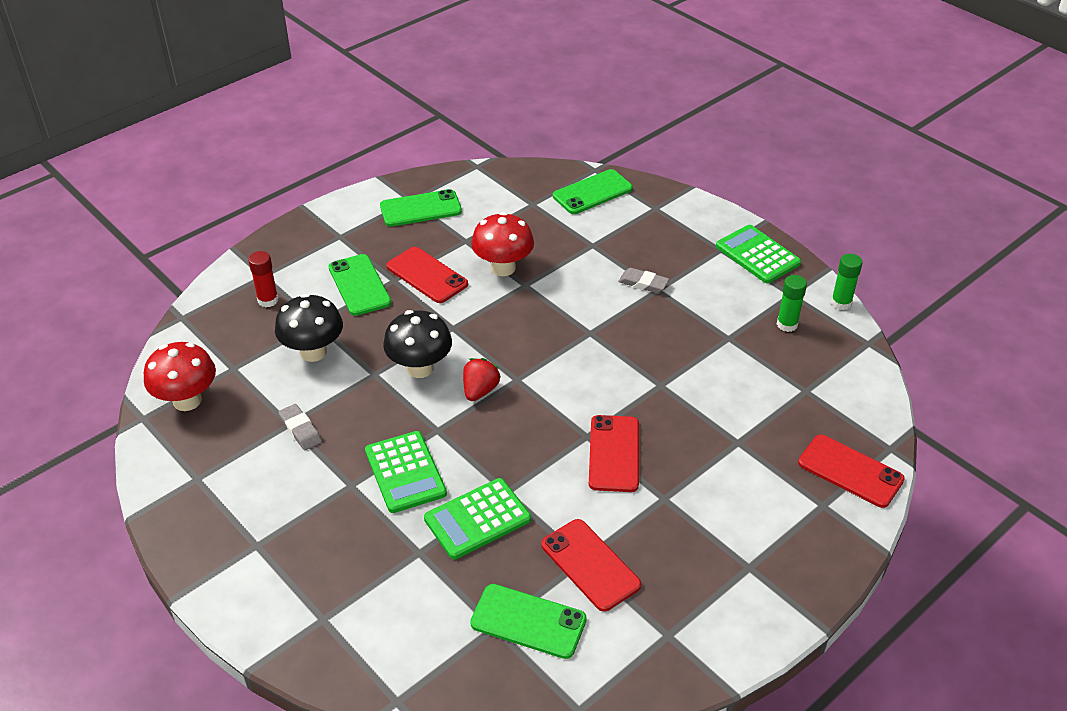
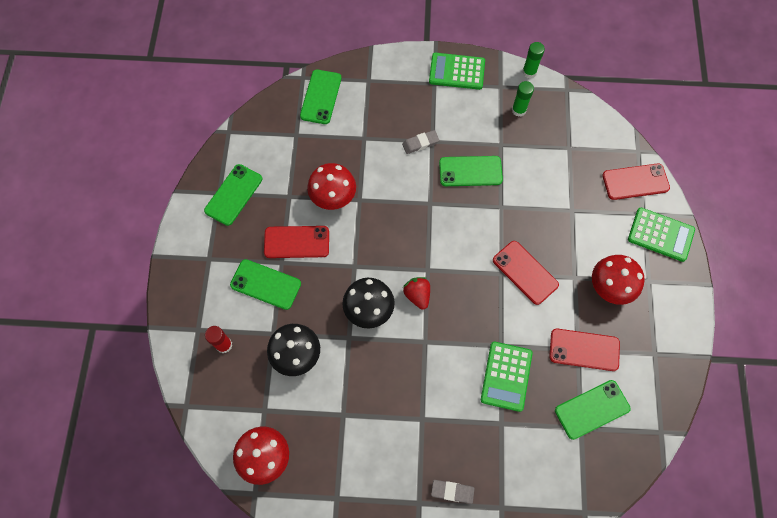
camera: 45 degrees left, 25 degrees up
grey eraser [278,404,322,450] -> grey eraser moved to [431,480,474,504]
green calculator [365,431,447,513] -> green calculator moved to [628,208,695,262]
none -> green phone [439,156,503,186]
none -> red mushroom [592,255,645,305]

